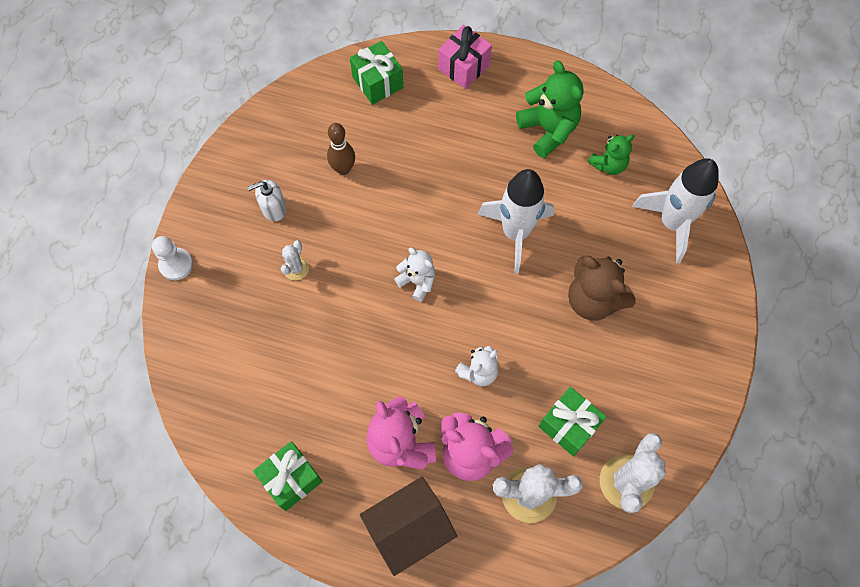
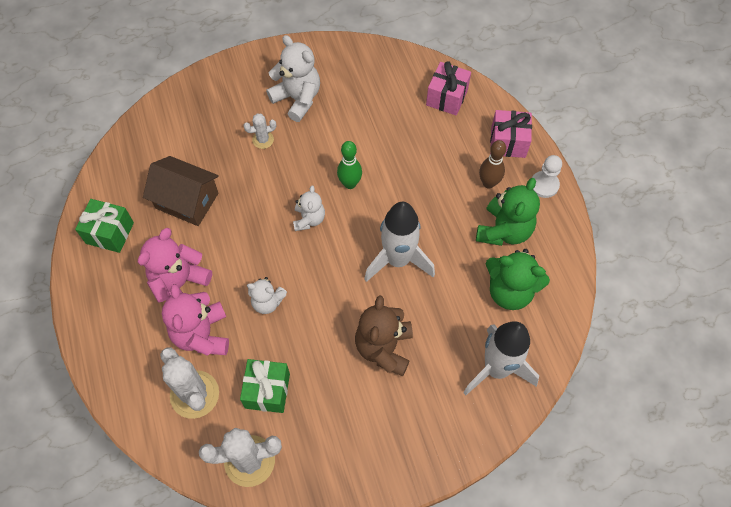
camera: 55 degrees right, 5 degrees down
white pawn [152,236,193,281] -> white pawn moved to [532,155,562,198]
white soap dispenser [247,180,286,221] -> white teddy bear [266,35,320,122]
brown bowling pin [327,123,355,175] -> brown bowling pin moved to [479,140,506,188]
green gift [350,41,403,105] -> pink gift [426,61,471,115]
brown house [360,477,457,576] -> brown house moved to [143,156,219,226]
green teddy bear [588,134,634,175] -> green teddy bear [486,249,550,310], size x1.64
none -> green bowling pin [337,141,362,189]

